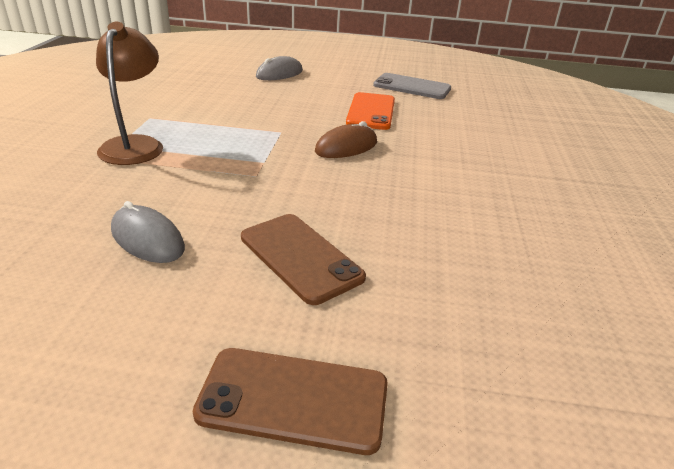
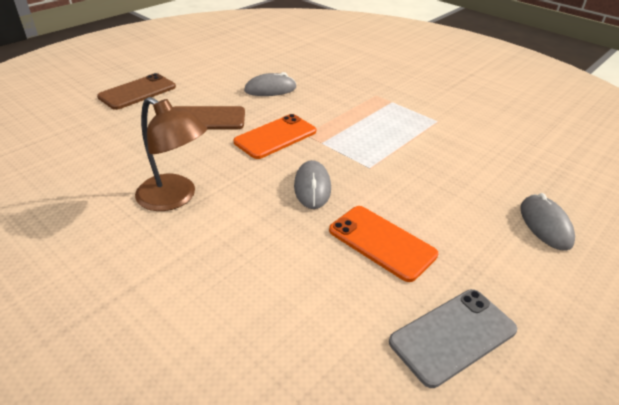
camera: 125 degrees right, 5 degrees up
brown lamp [96,22,163,165] -> brown lamp moved to [135,97,207,211]
brown mouse [315,121,377,158] -> grey mouse [294,160,331,209]
none -> orange phone [233,114,316,159]

